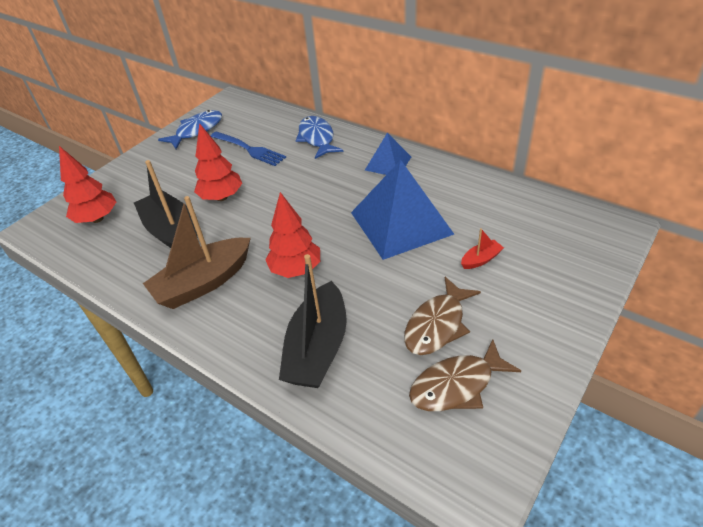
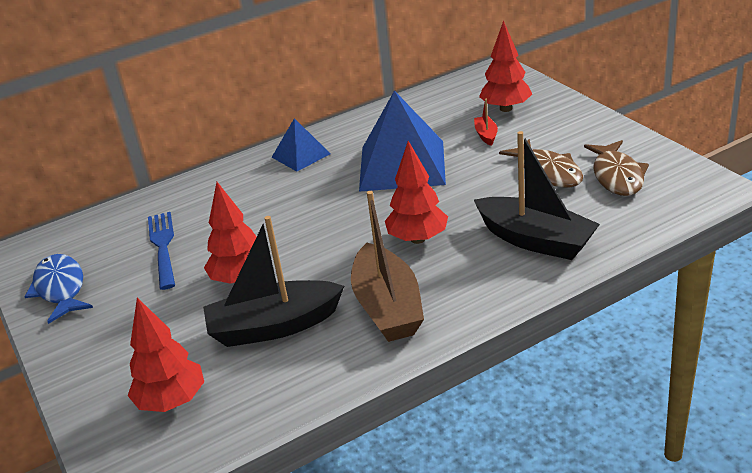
camera: 65 degrees left, 10 degrees down
blue fork [211,131,286,166] -> blue fork turned 75 degrees counterclockwise [148,212,175,290]
blue fish [295,116,343,159] -> none
none -> red tree [479,20,532,112]

